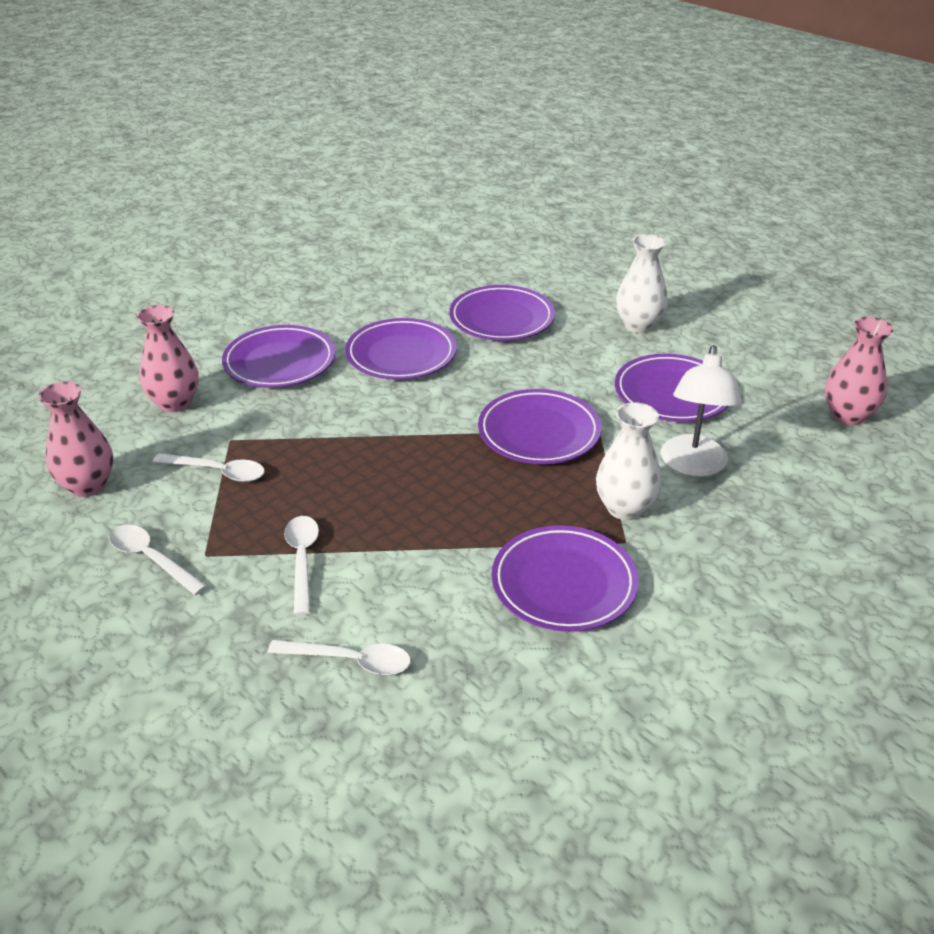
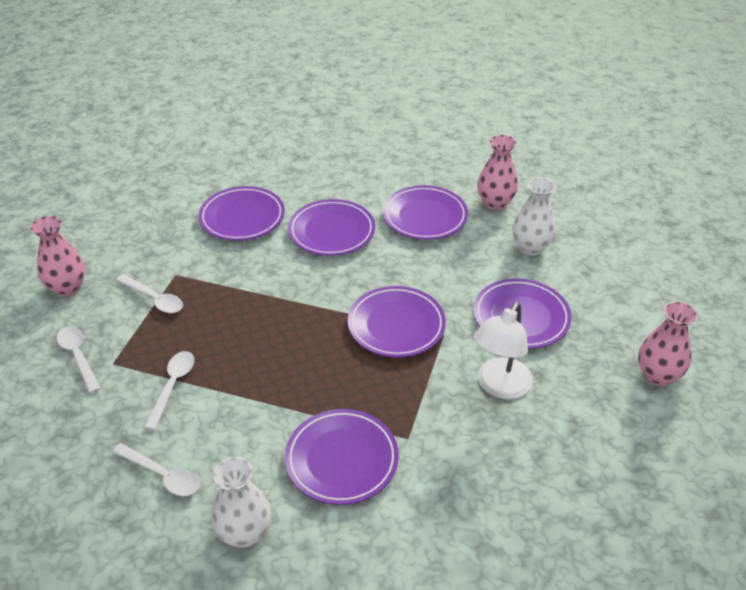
camera: 20 degrees right, 5 degrees up
pink vase [137,305,199,412] -> pink vase moved to [477,135,518,210]
white vase [596,402,662,520] -> white vase moved to [211,457,271,548]

